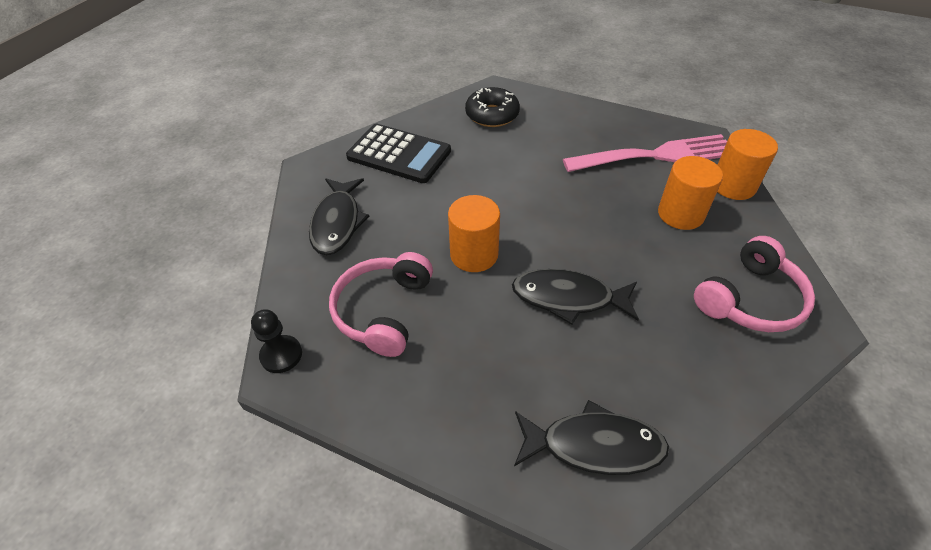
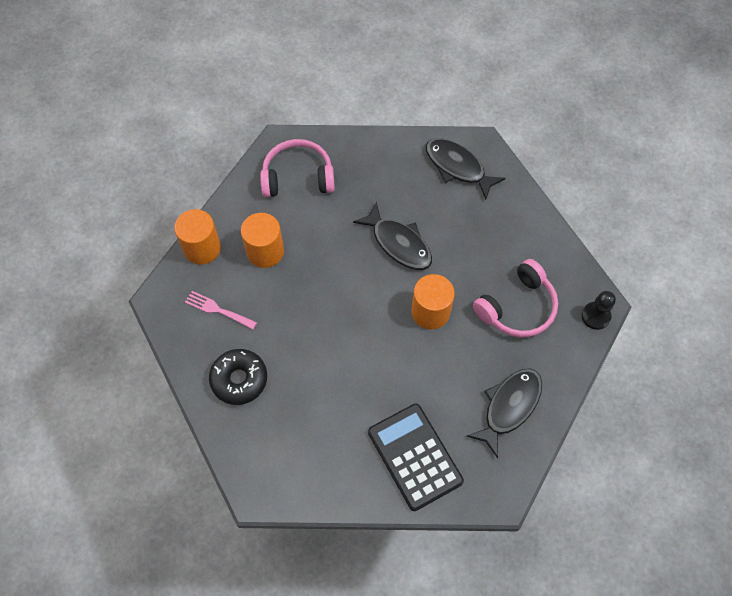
camera: 145 degrees left, 15 degrees up
black donut [465,87,520,127] -> black donut moved to [209,349,267,405]
pink fork [563,134,727,172] -> pink fork [185,291,257,330], size x0.47

